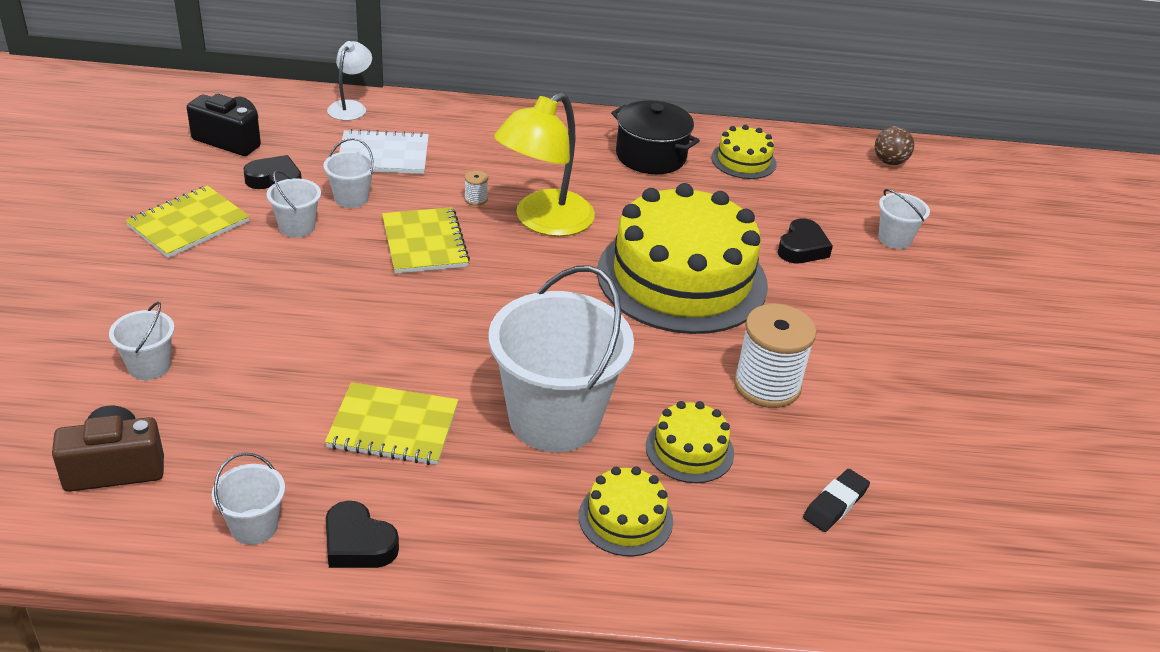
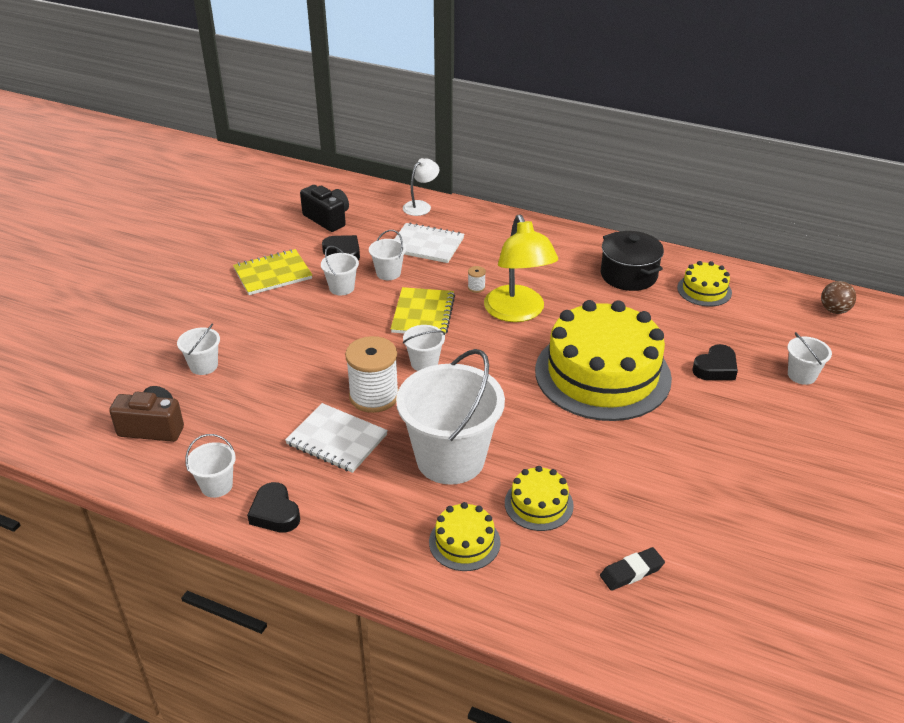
camera: 25 degrees right, 0 degrees up
yellow notebook [325,382,458,465] -> white notebook [285,403,388,473]
yellow lamp [494,92,595,236] -> yellow lamp turned 75 degrees counterclockwise [484,215,558,322]
white spool [734,304,817,408] -> white spool moved to [345,336,399,413]
none -> white bucket [403,325,445,371]

